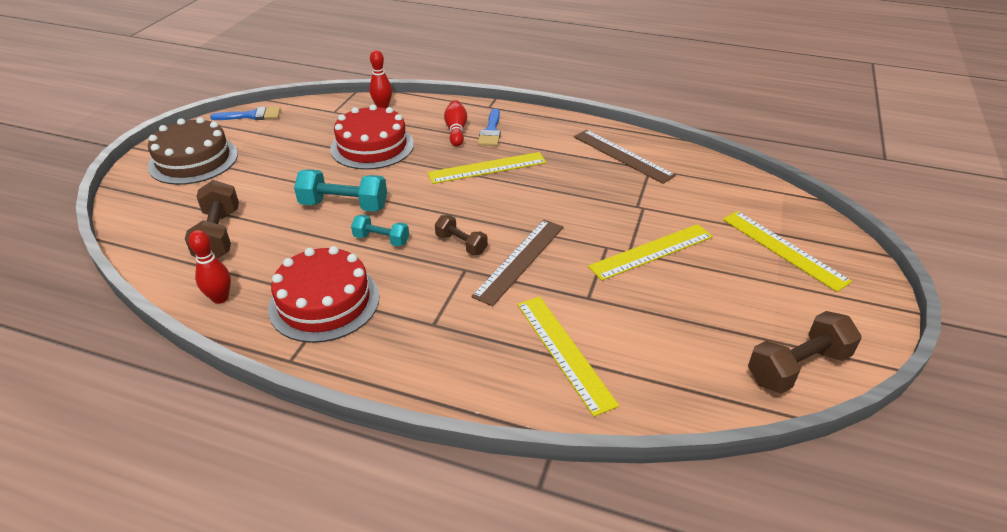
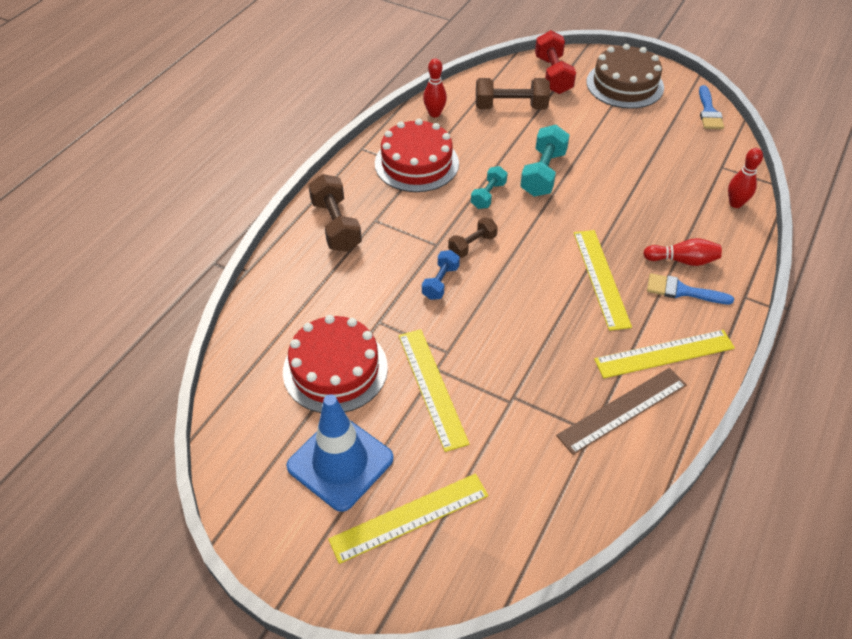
camera: 100 degrees right, 10 degrees up
red cake [330,104,414,170] -> red cake moved to [283,315,388,413]
brown ruler [471,220,564,307] -> blue dumbbell [422,250,460,300]
yellow ruler [517,296,619,417] -> yellow ruler moved to [594,330,735,378]
brown dumbbell [748,311,862,394] -> brown dumbbell moved to [308,174,362,252]
none -> blue traffic cone [286,394,394,512]
none -> red dumbbell [535,30,576,94]

